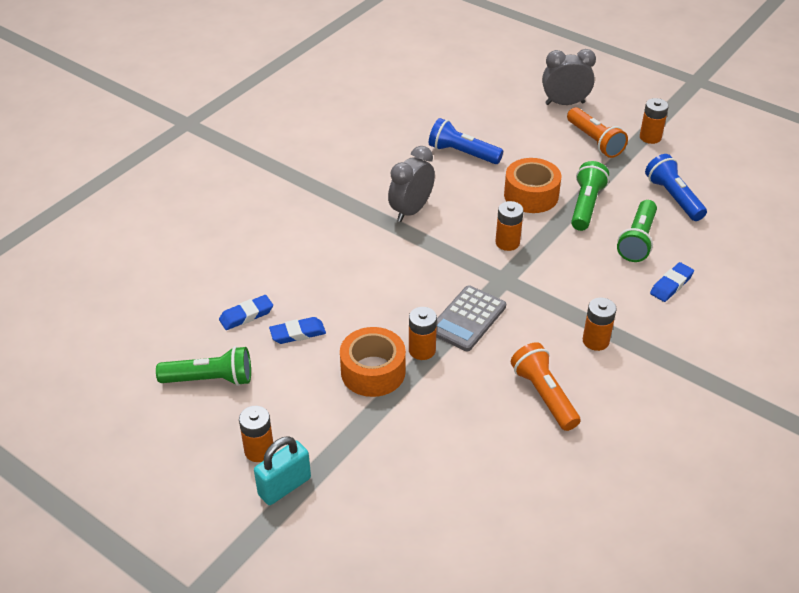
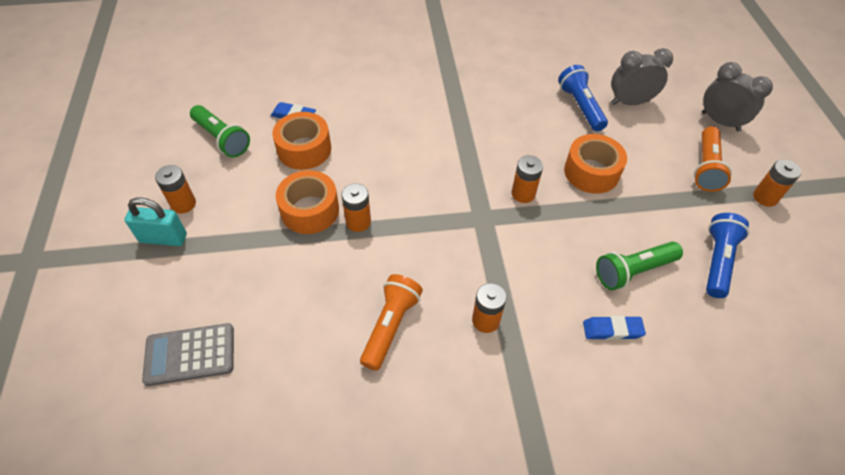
camera: 45 degrees right, 10 degrees up
blue eraser [269,317,326,344] -> orange tape [272,112,331,170]
grey clock [388,146,435,222] -> grey clock moved to [611,48,673,105]
grey calculator [436,285,506,351] -> grey calculator moved to [142,323,234,386]
green flashlight [571,161,609,231] -> none

